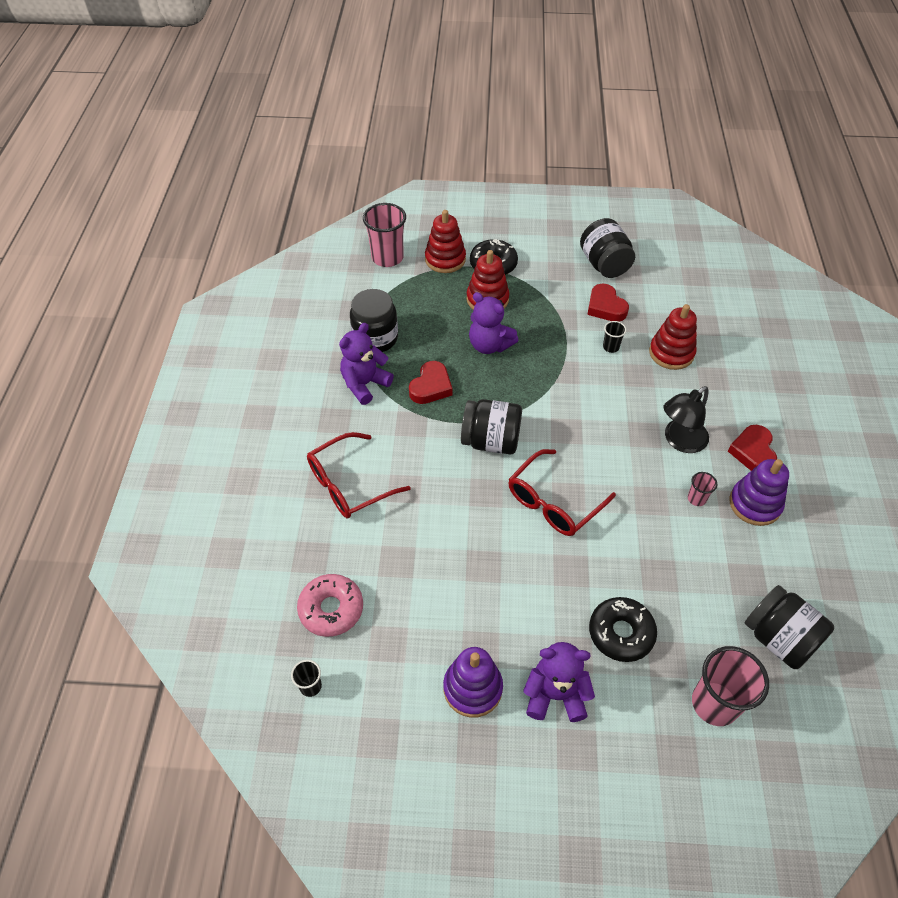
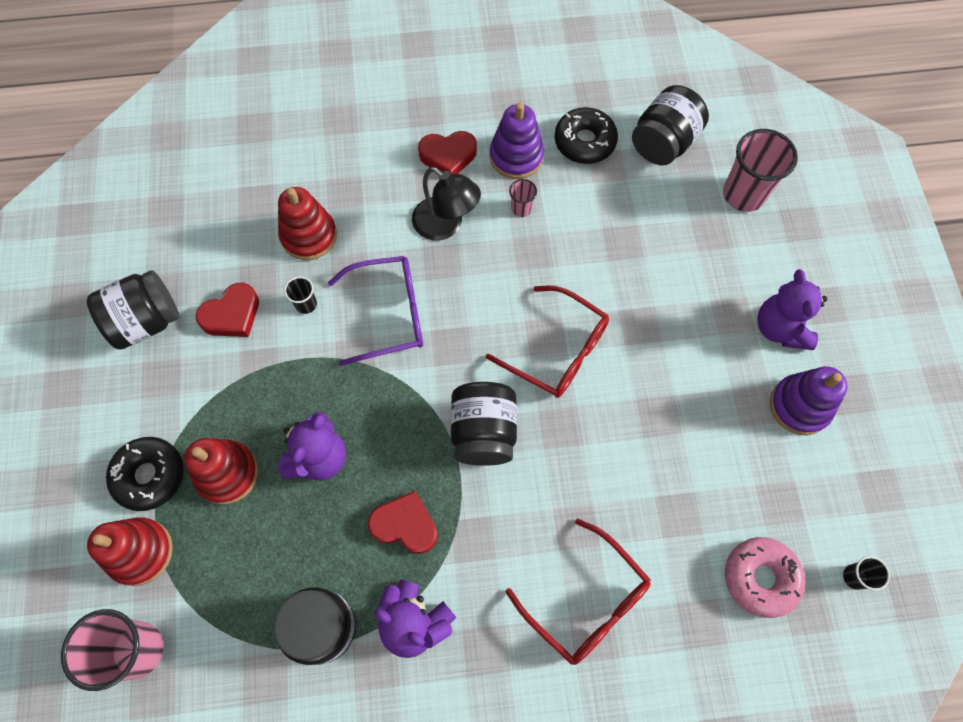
camera: 100 degrees left, 15 degrees up
black donut [589,597,657,662] -> black donut moved to [554,107,618,164]
none -> purple glasses [328,256,423,366]

